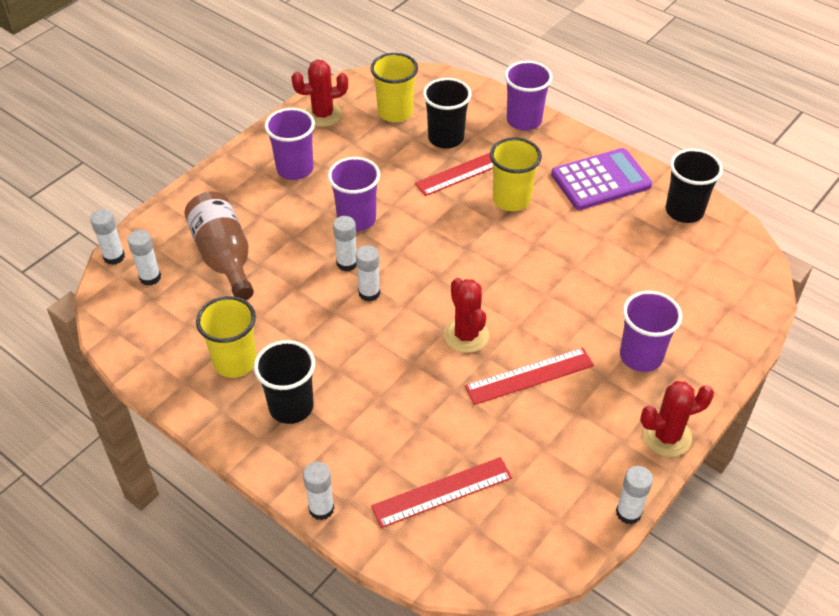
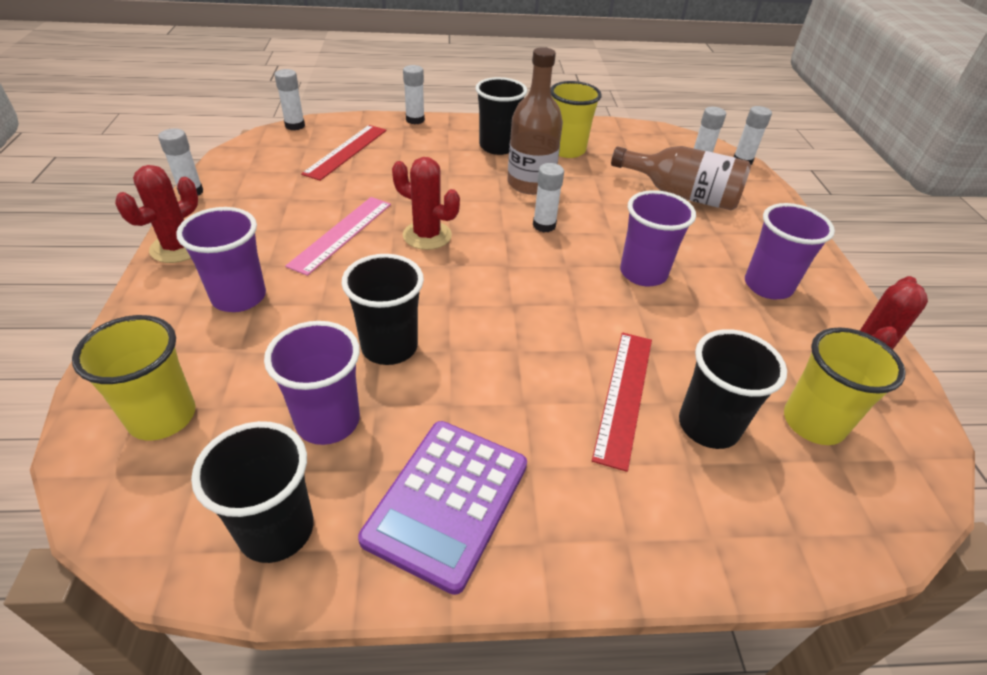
camera: 135 degrees right, 5 degrees down
white glue stick [333,216,357,271] -> white glue stick moved to [274,69,305,130]
red ruler [465,348,594,405] -> pink ruler [285,197,391,276]
yellow cup [490,138,542,211] -> yellow cup moved to [72,315,195,440]
purple cup [504,61,553,131] -> purple cup moved to [264,321,360,445]
none -> black cup [342,254,424,365]
none -> brown bottle [507,47,563,195]

